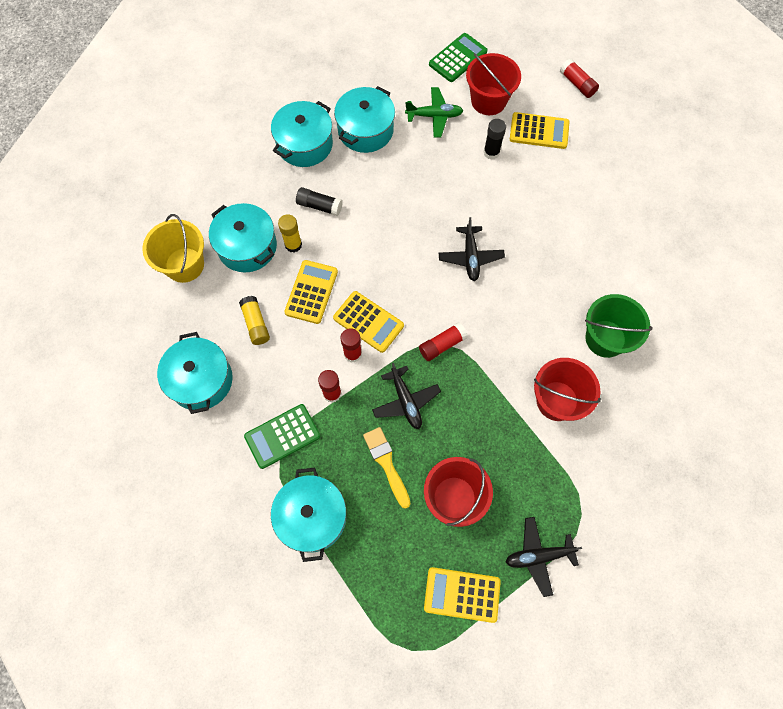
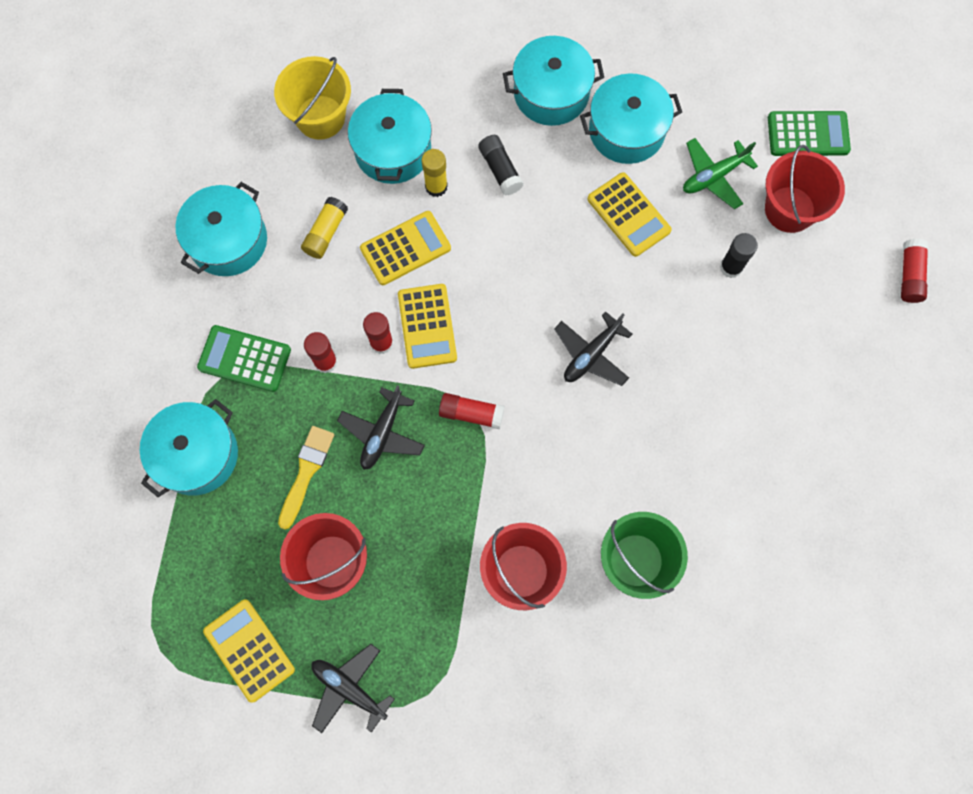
camera: 45 degrees right, 5 degrees up
green plane [405,87,463,138] -> green plane turned 105 degrees clockwise [683,138,758,209]
yellow calculator [510,112,570,149] -> yellow calculator moved to [588,172,672,257]

